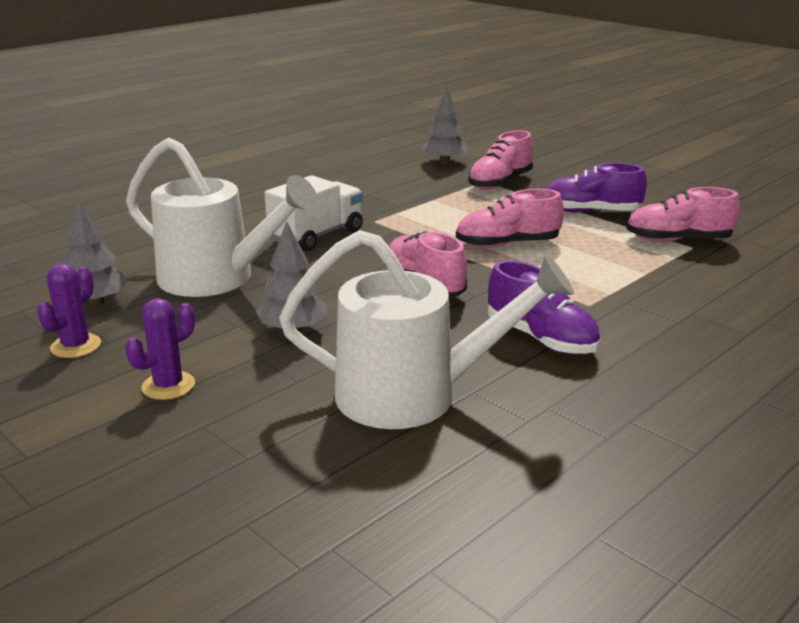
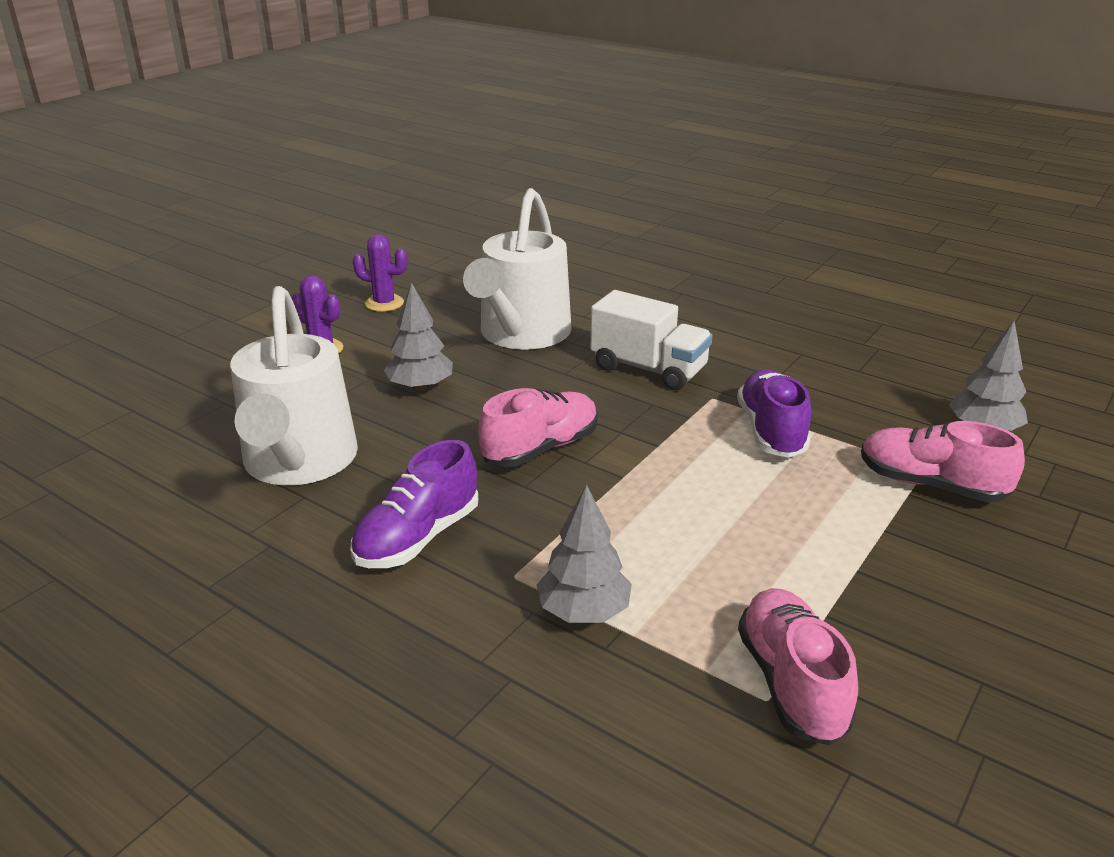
camera: 80 degrees right, 5 degrees up
grey tree [62,199,128,306] -> grey tree moved to [537,484,632,623]
pink shoe [456,189,564,248] -> none
purple shoe [545,163,647,212] -> purple shoe moved to [737,369,811,458]

